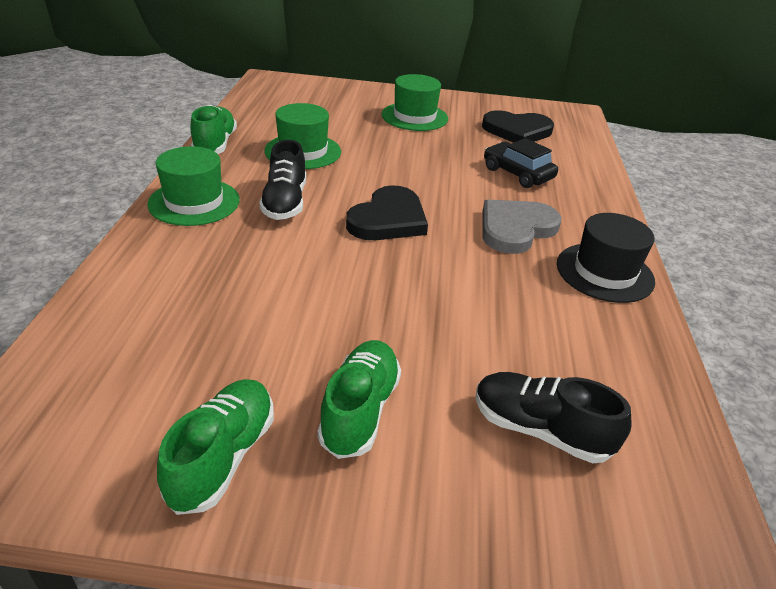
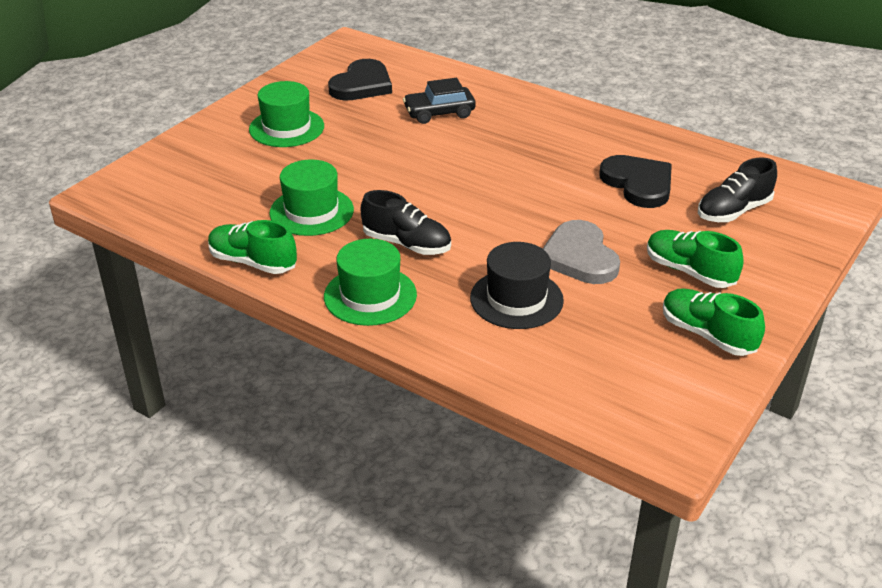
camera: 60 degrees left, 0 degrees up
black heart [346,185,428,240] -> black heart moved to [599,155,672,208]
grey heart [482,200,561,254] -> grey heart moved to [543,220,620,284]
black hat [557,213,655,303] -> black hat moved to [470,242,564,329]

